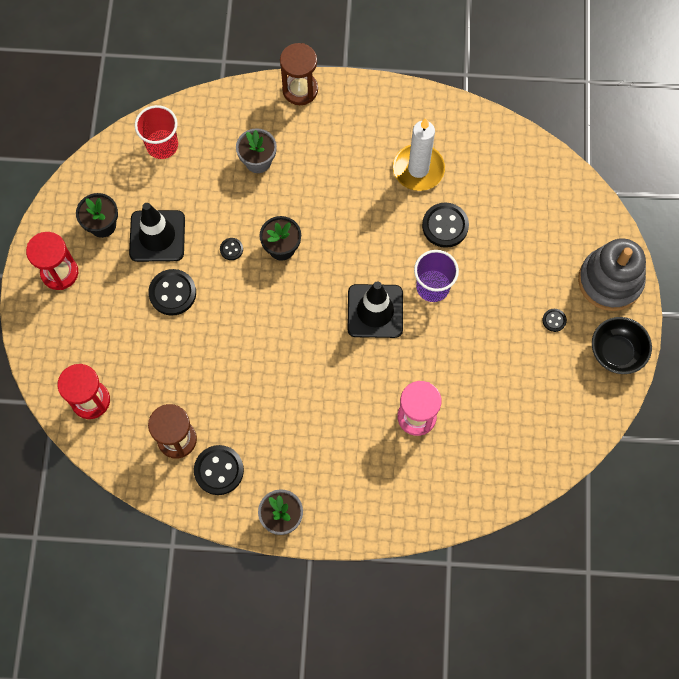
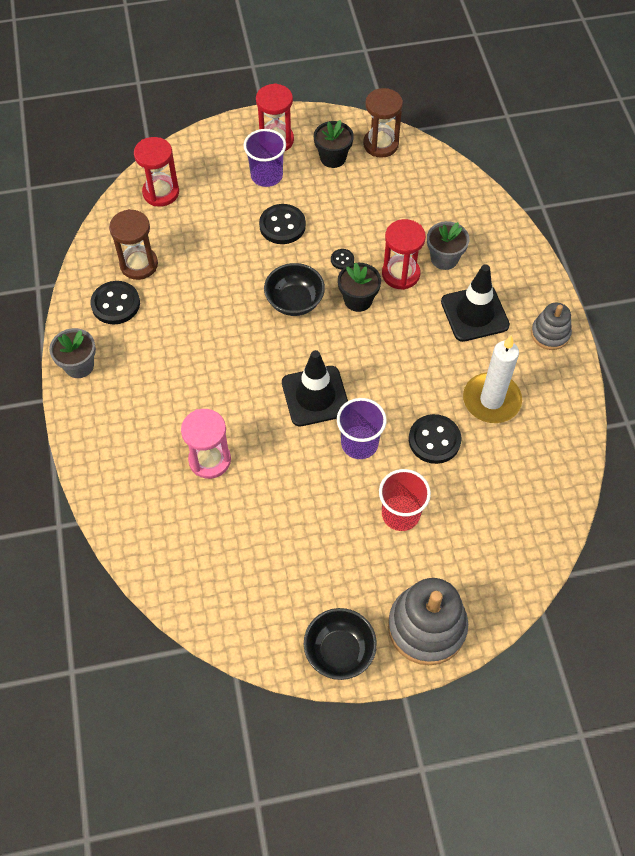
camera: 75 degrees right, 10 degrees down
black traffic cone [129,203,185,262] -> black traffic cone moved to [441,264,510,342]
red cup [135,105,178,159] -> red cup moved to [379,469,431,531]
brown hourglass [280,43,318,105] -> brown hourglass moved to [363,88,403,158]
black button [542,309,567,332] -> none
none -> purple cup [244,129,286,187]
none -> black bowl [264,263,325,316]
none -> red hourglass [382,219,426,290]
none -> grey stacking toy [531,303,572,350]

